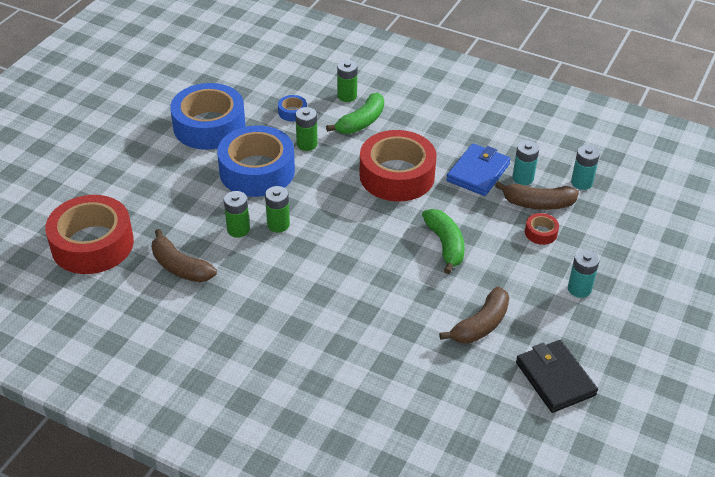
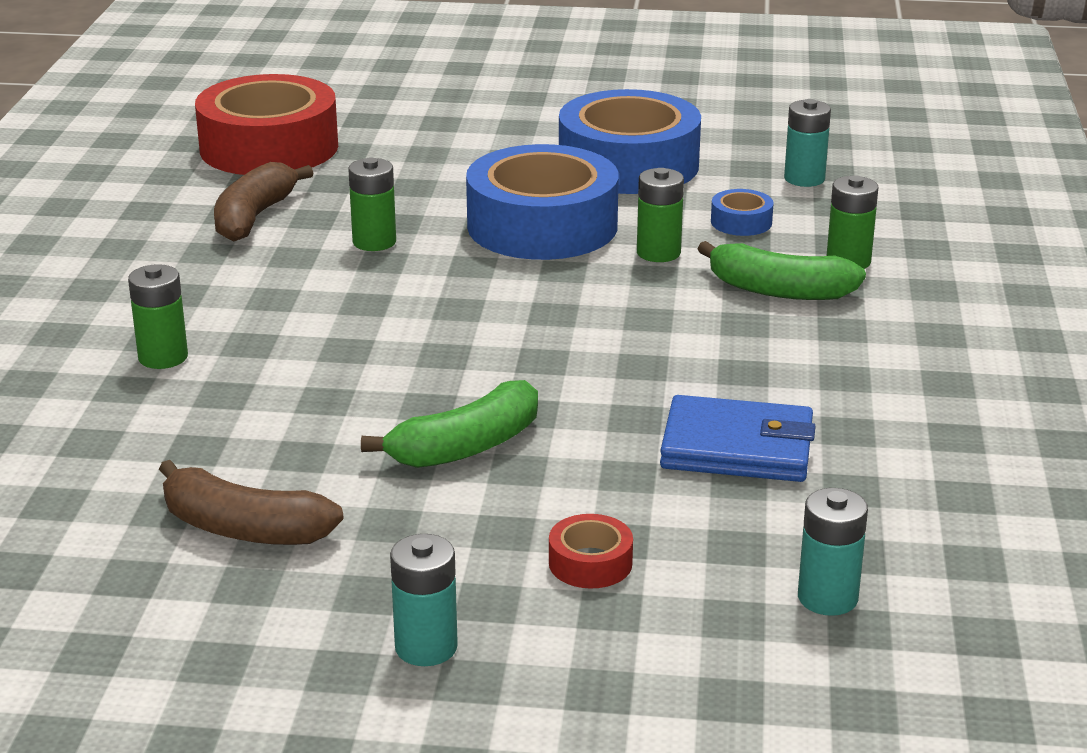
camera: 70 degrees right, 15 degrees down
green battery [265,186,290,232] -> green battery moved to [128,264,188,369]
red tape [359,130,437,202] -> none
brown banana [495,181,579,210] -> none
turquoise battery [512,140,539,185] -> turquoise battery moved to [784,99,831,187]
black wallet [516,340,598,413] -> none

